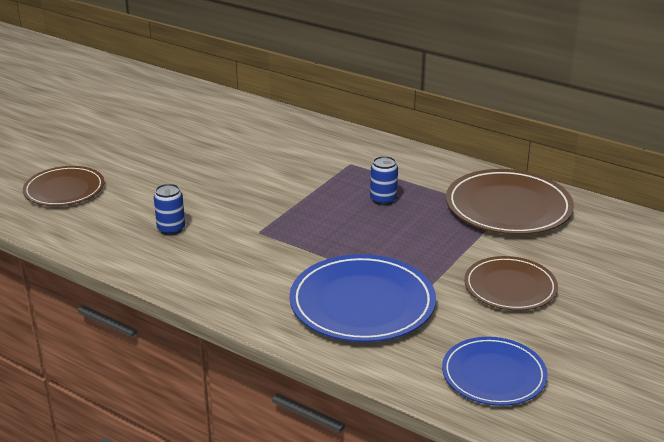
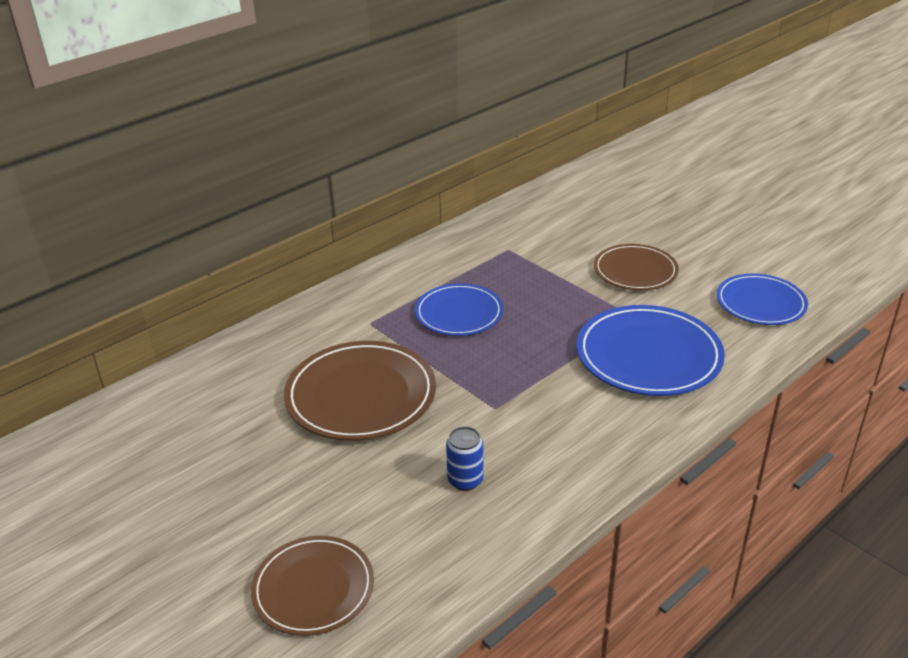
camera: 75 degrees left, 5 degrees up
blue can [370,156,398,205] -> blue plate [415,283,503,336]
brown plate [446,169,574,235] -> brown plate moved to [284,341,436,441]

